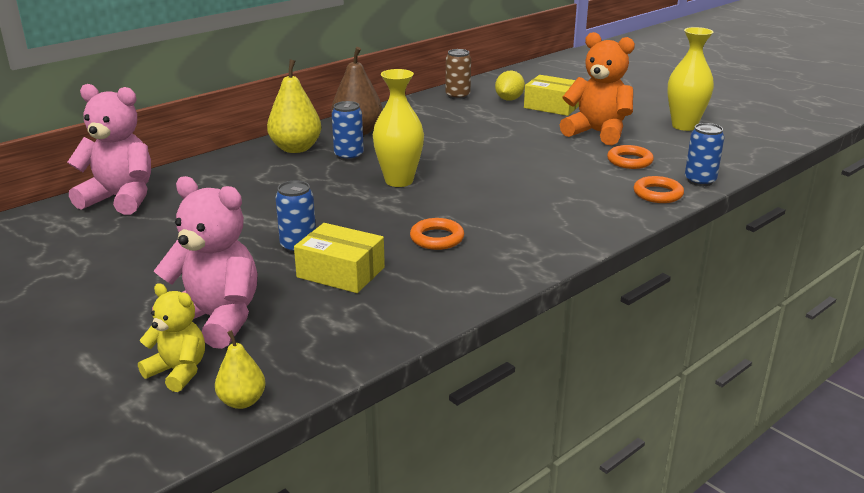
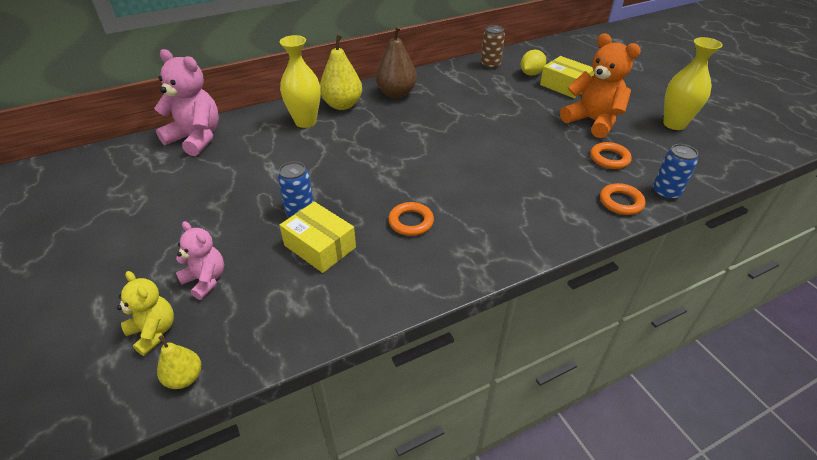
camera: 15 degrees right, 15 degrees up
pink teddy bear [152,176,257,349] -> pink teddy bear [176,221,224,300], size x0.58
blue can [332,101,364,161] -> none
yellow vase [373,69,424,187] -> yellow vase moved to [280,35,321,128]

